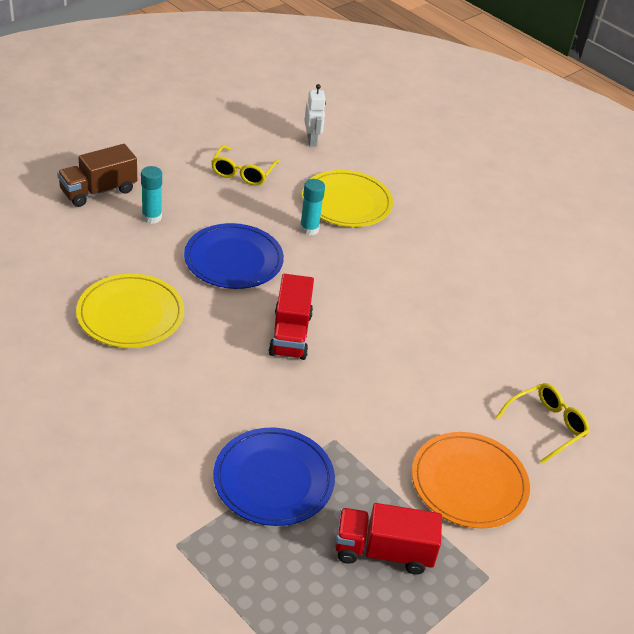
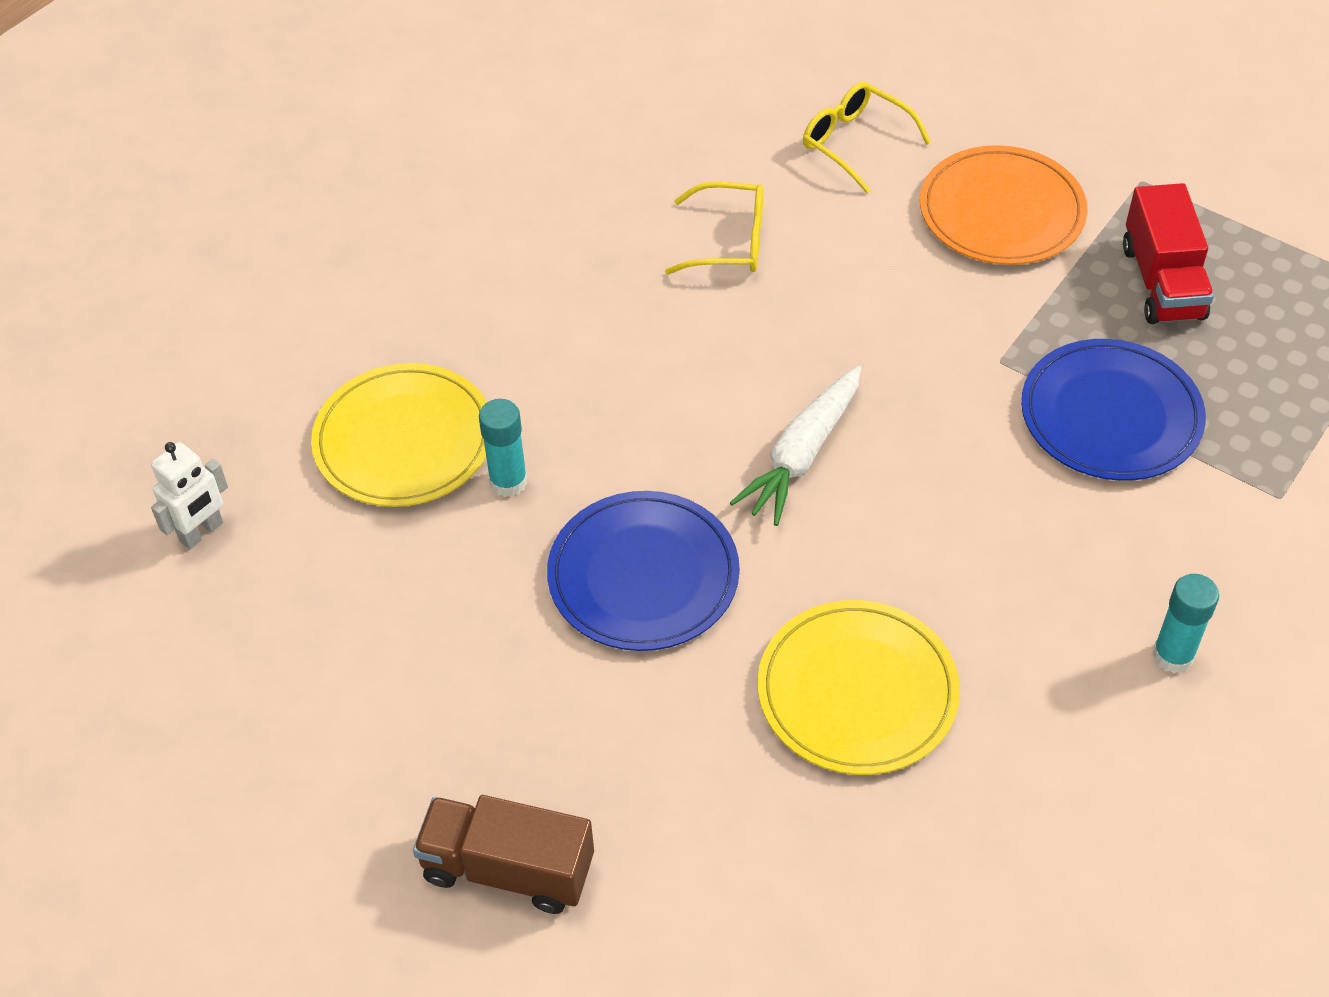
camera: 95 degrees left, 10 degrees up
brown truck [57,144,137,207] -> brown truck turned 150 degrees clockwise [413,795,594,914]
turquoise glue stick [141,166,162,224] -> turquoise glue stick moved to [1152,574,1219,673]
yellow glasses [211,145,279,186] -> yellow glasses moved to [665,181,763,274]
red truck [269,274,314,360] -> white carrot [730,366,861,526]
white robot [304,84,326,147] -> white robot turned 150 degrees clockwise [151,442,228,549]

